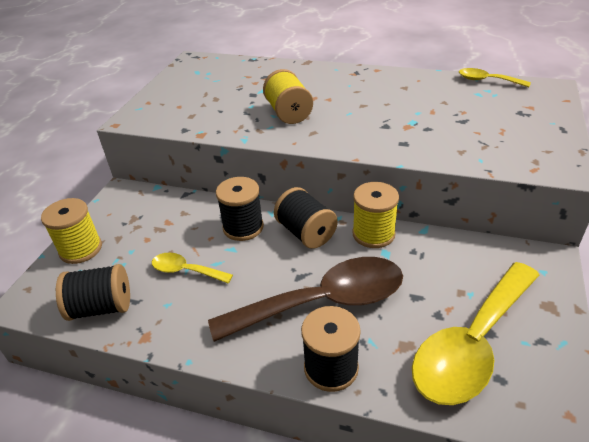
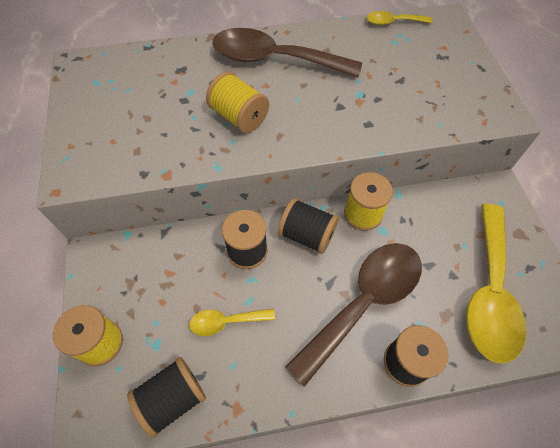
camera: 30 degrees left, 20 degrees up
none -> brown spoon [212,28,362,78]

